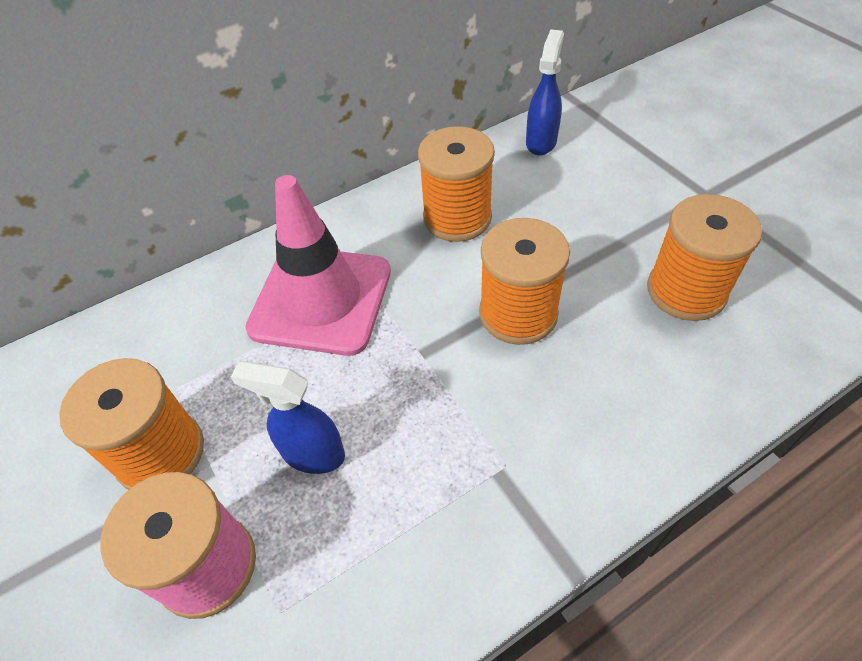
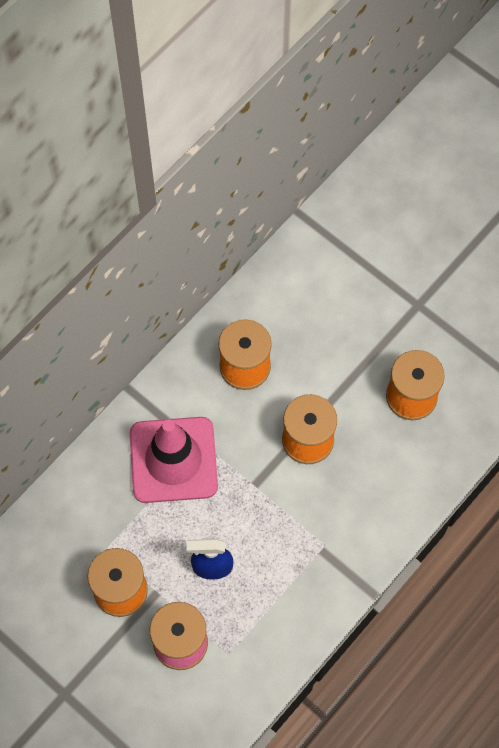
camera: 20 degrees left, 15 degrees up
blue spray bottle [526,29,564,156] -> none

